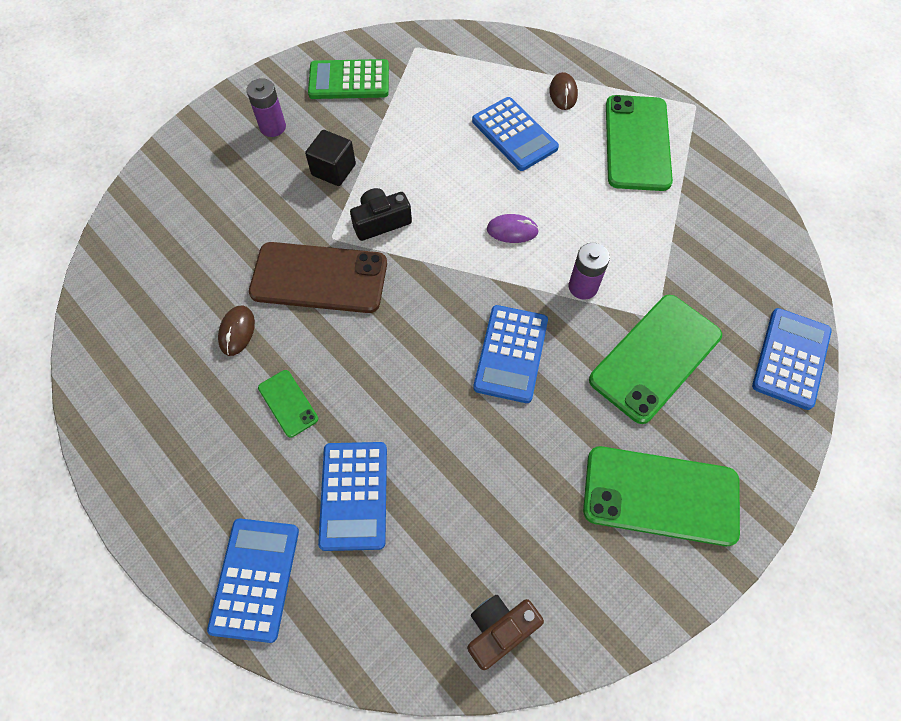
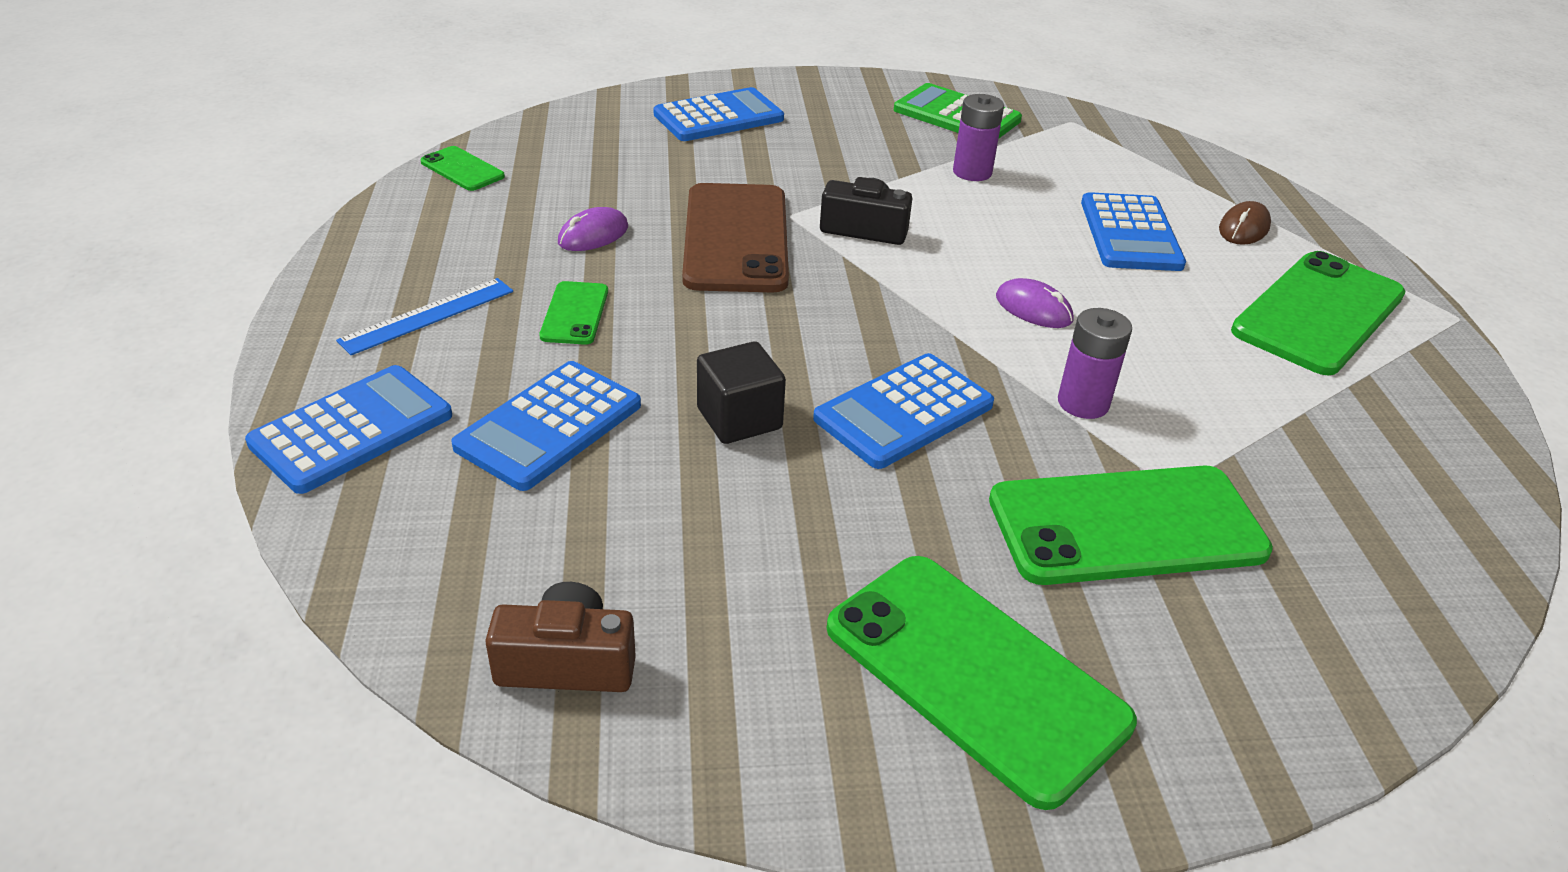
camera: 35 degrees right, 25 degrees down
brown mouse [218,305,255,356] -> purple mouse [558,207,628,251]
purple battery [246,78,286,137] -> purple battery moved to [953,94,1004,181]
brown phone [249,242,387,313] -> brown phone turned 45 degrees clockwise [682,183,789,293]
black cube [305,130,356,186] -> black cube moved to [697,341,786,444]
blue calculator [752,308,832,410] -> blue calculator moved to [653,87,784,141]
none -> blue ruler [336,278,513,355]
none -> green phone [421,146,505,191]

